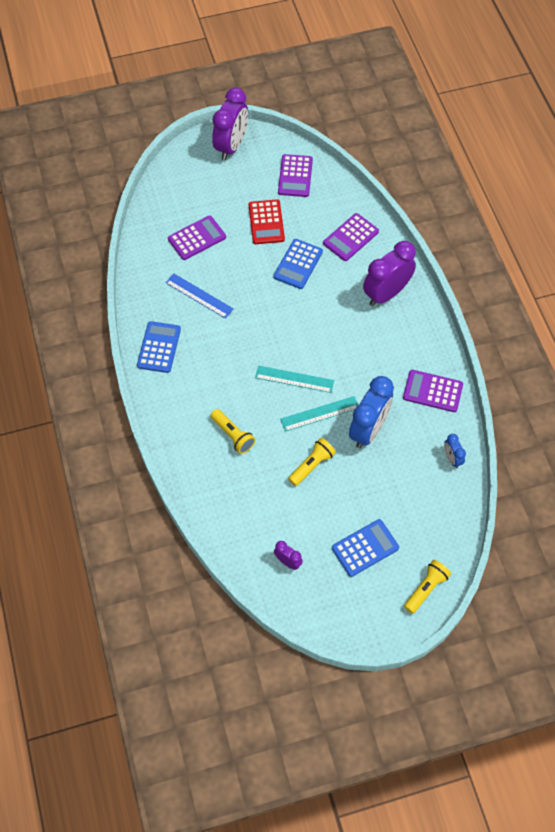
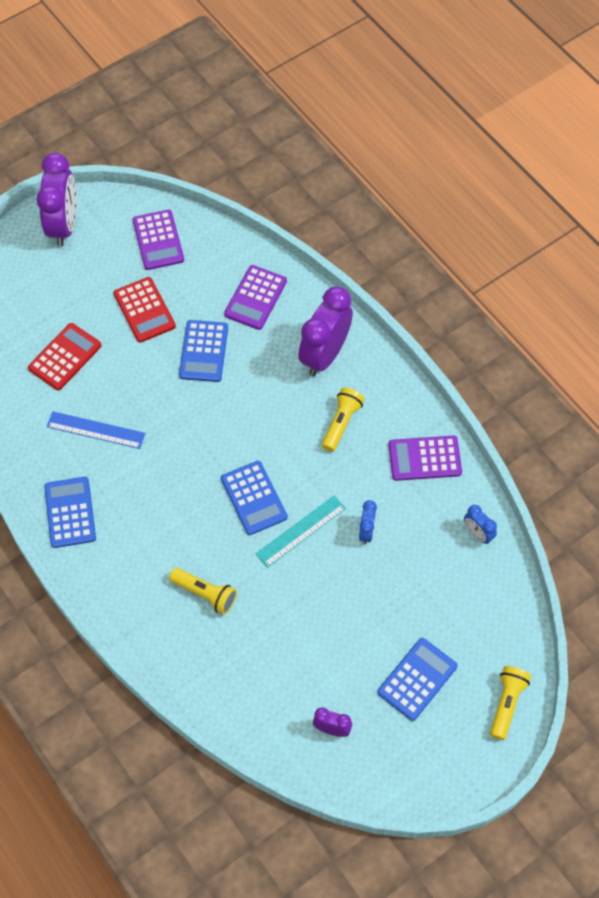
camera: 20 degrees left, 0 degrees up
purple calculator [168,215,226,260] -> red calculator [28,323,102,391]
turquoise ruler [255,366,334,393] -> blue calculator [221,461,288,535]
yellow flashlight [288,438,336,486] -> yellow flashlight moved to [322,388,365,452]
blue clock [349,376,394,448] -> blue clock [359,500,377,544], size x0.47

